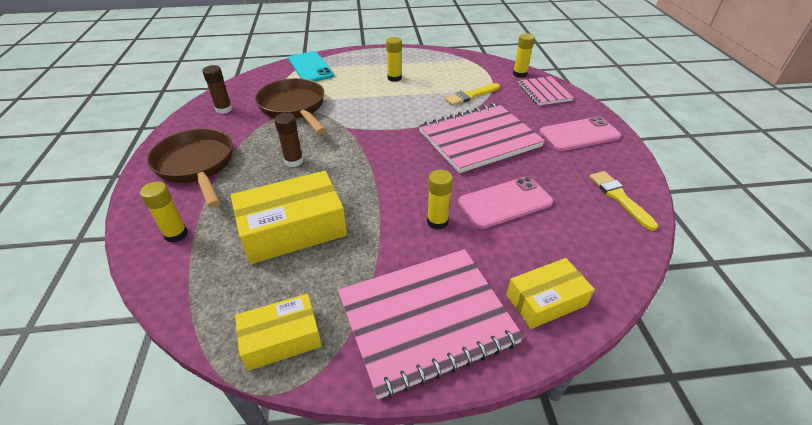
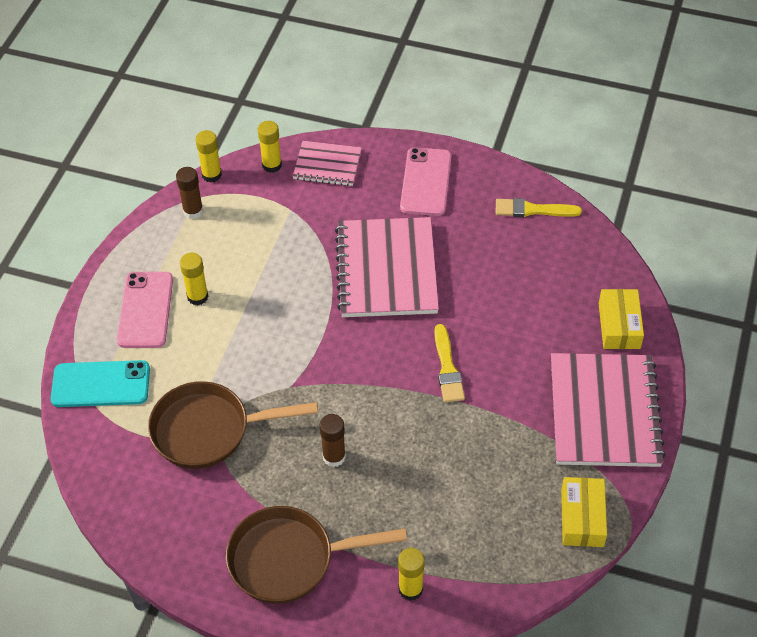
camera: 65 degrees left, 10 degrees up
brown glue stick [202,65,232,114] -> brown glue stick moved to [176,167,203,219]
yellow box [231,171,347,264] -> none
yellow glue stick [427,170,453,230] -> yellow glue stick moved to [195,130,222,183]
yellow brush [444,83,500,106] -> yellow brush moved to [434,324,465,402]
pink phone [458,176,553,229] -> pink phone moved to [116,272,173,348]

